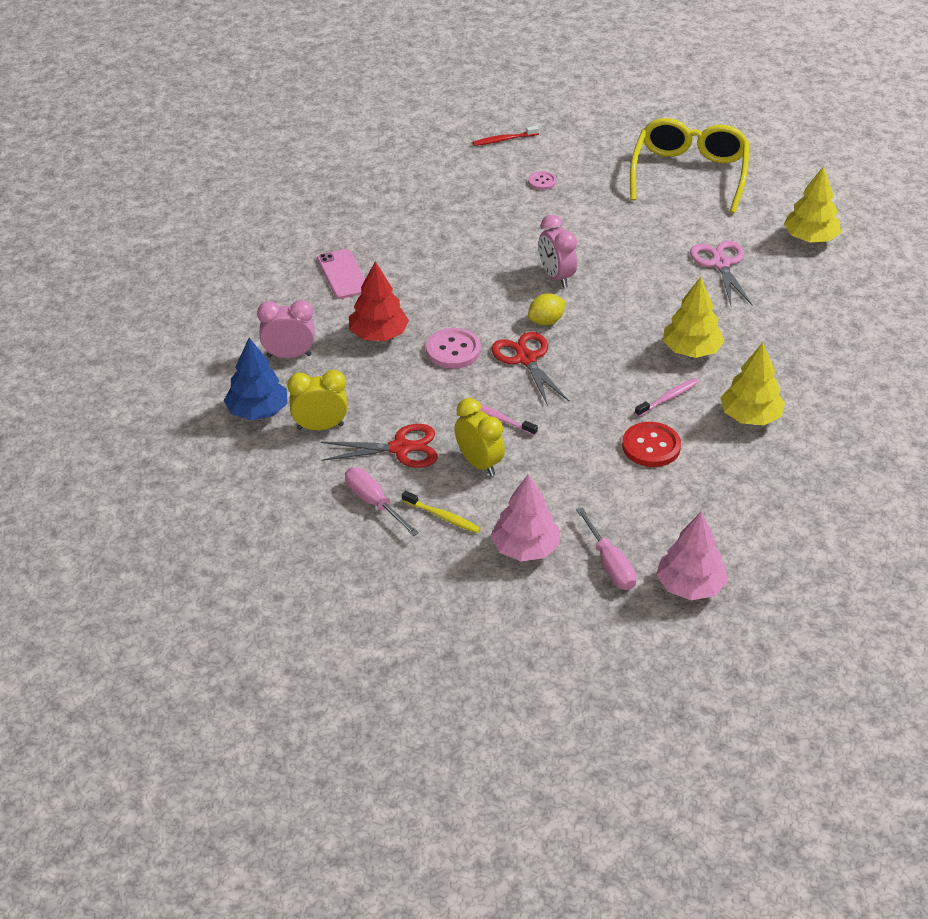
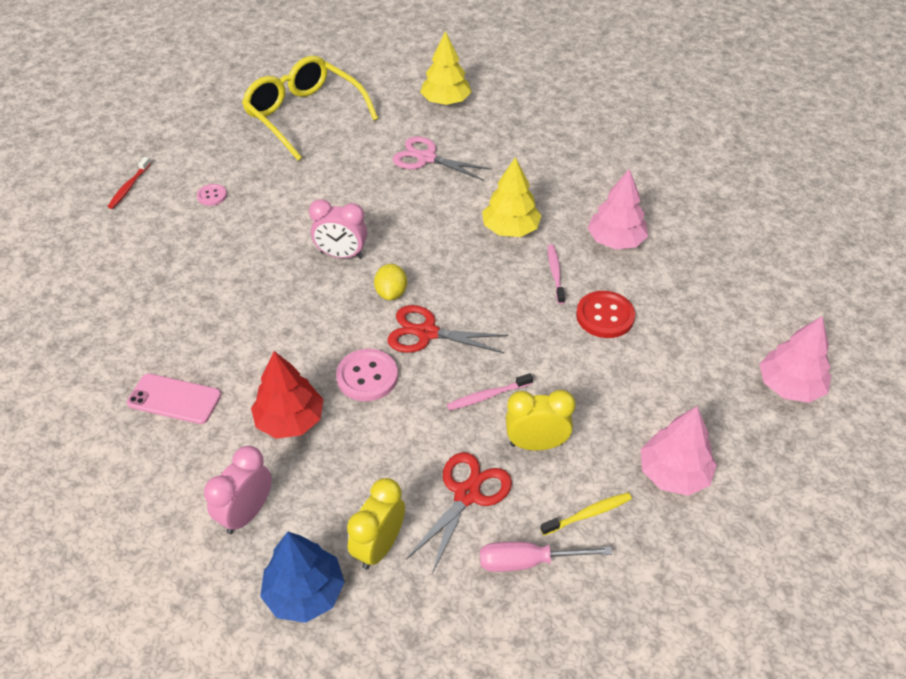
camera: 55 degrees left, 5 degrees up
pink screwdriver [576,507,637,590] -> none
yellow tree [720,343,785,425] -> pink tree [588,169,648,249]

